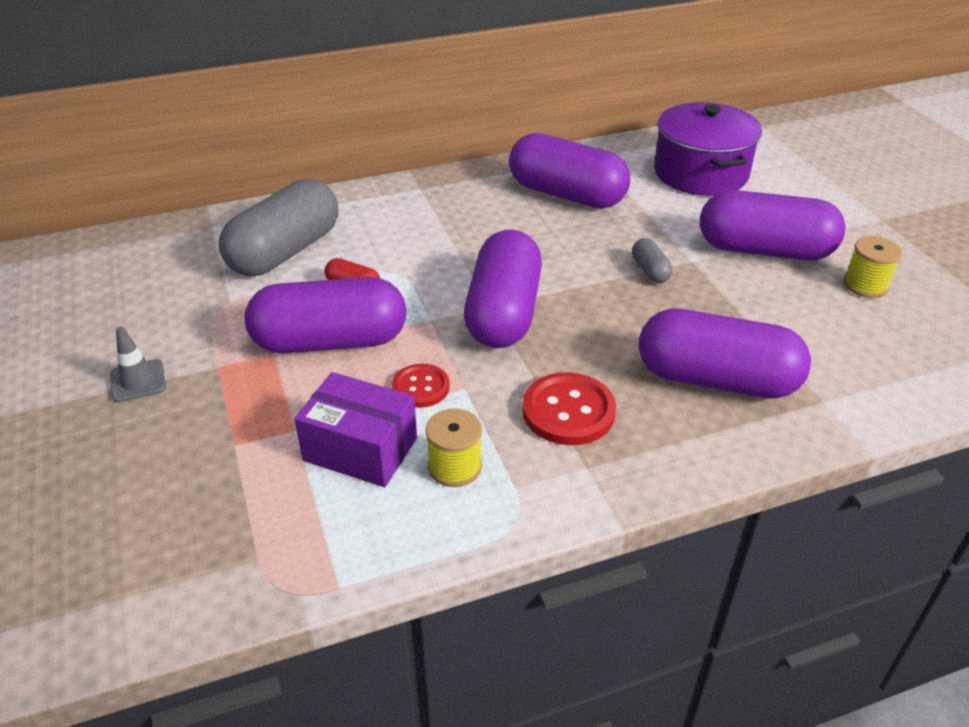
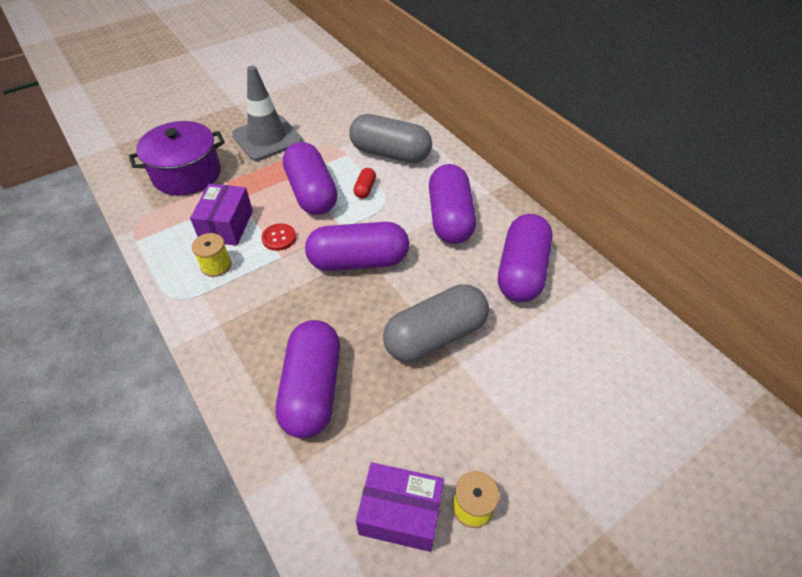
camera: 75 degrees right, 10 degrees up
grey traffic cone [110,326,166,403] -> grey traffic cone [232,66,303,161], size x2.20
red button [522,372,616,445] -> none
grey capsule [632,238,673,283] -> grey capsule [383,284,489,362], size x2.36
purple pot [654,102,762,196] -> purple pot moved to [129,121,225,195]
purple capsule [700,190,845,260] -> purple capsule moved to [429,164,476,244]
none -> purple box [356,462,444,552]

